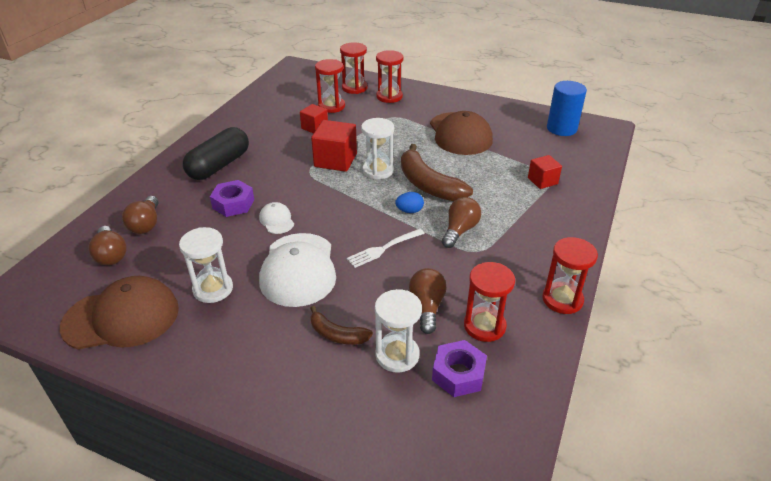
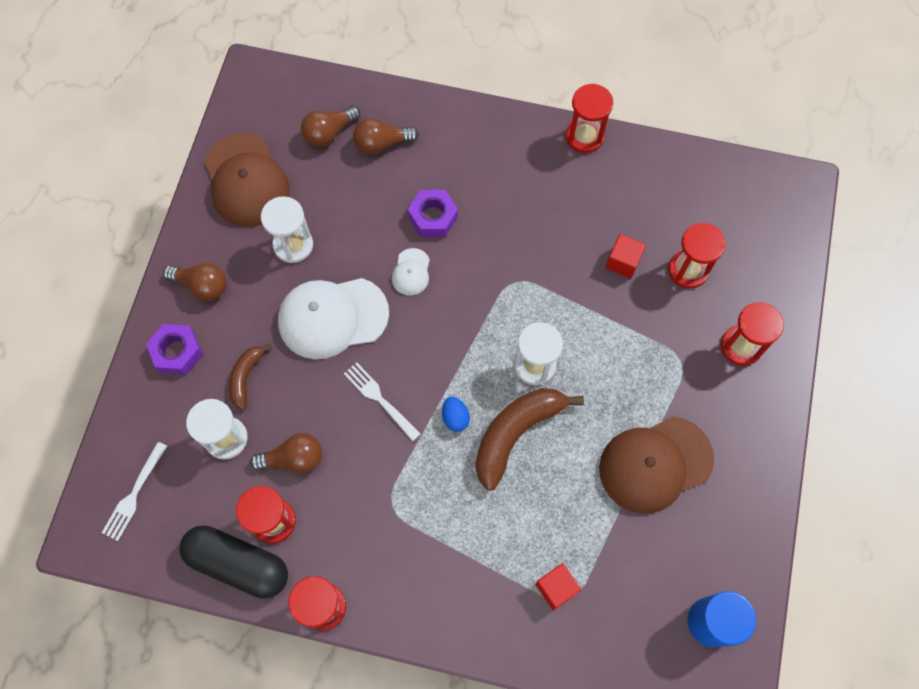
camera: 80 degrees right, 30 degrees up
black capsule [183,127,249,180] -> black capsule moved to [179,526,288,599]
white cap [259,202,294,234] -> white cap turned 135 degrees clockwise [392,248,430,296]
red cube [311,120,357,172] -> none
red hourglass [340,42,368,94] -> red hourglass moved to [566,84,613,153]
purple nut [432,340,487,397] -> purple nut moved to [146,324,203,375]
brown light bulb [442,197,481,248] -> brown light bulb moved to [163,263,227,301]
none -> white fork [102,442,167,541]

